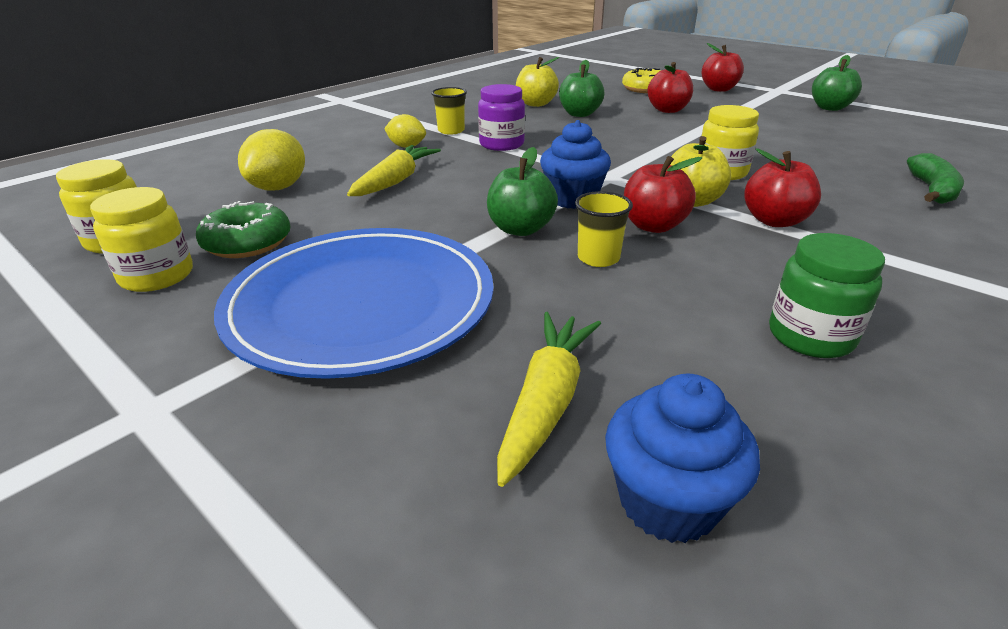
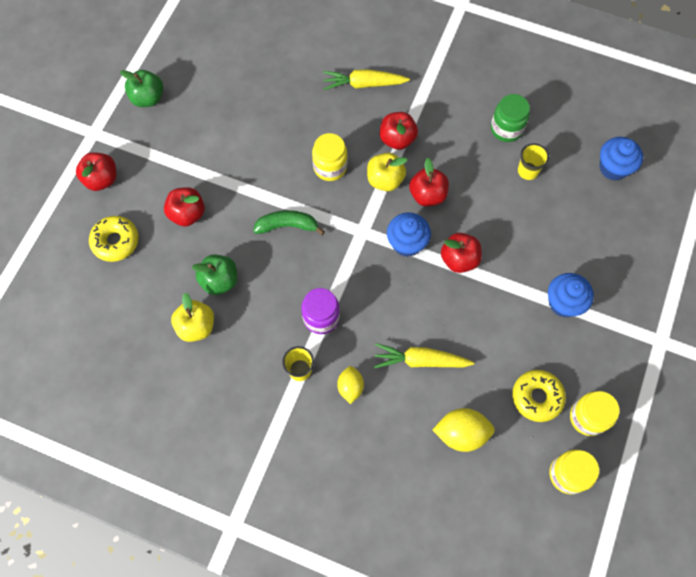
camera: 110 degrees left, 35 degrees up
green donut [196,201,291,258] -> yellow donut [512,370,566,422]
blue plate [214,228,494,379] -> blue cupcake [548,273,594,317]
green apple [487,147,558,236] -> red apple [441,233,482,273]
yellow carrot [497,312,601,487] -> yellow carrot moved to [323,69,410,90]
yellow cup [575,191,633,267] -> yellow cup moved to [518,143,549,180]
green banana [907,153,964,204] -> green banana moved to [253,210,325,235]

